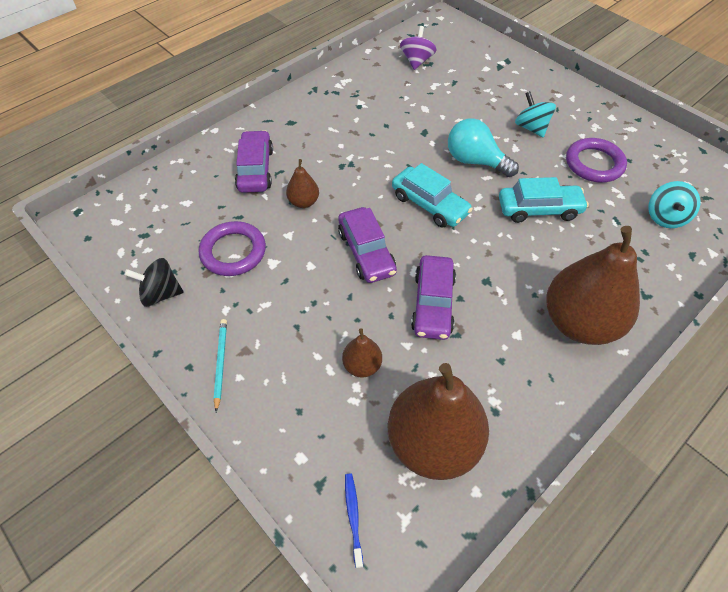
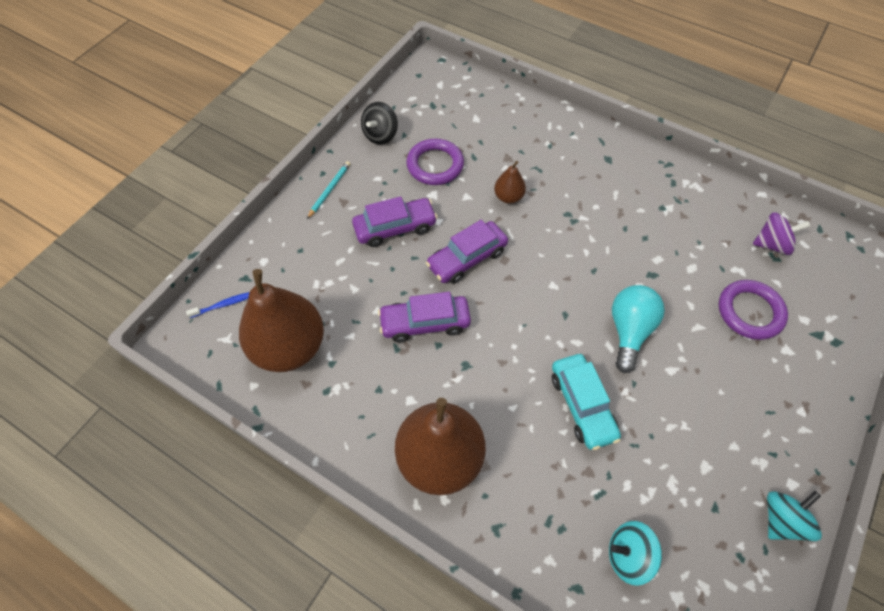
camera: 75 degrees right, 5 degrees up
black spinning top [124,258,184,307] -> black spinning top turned 135 degrees counterclockwise [361,102,398,145]
turquoise pencil [214,319,227,412] -> turquoise pencil turned 45 degrees counterclockwise [307,161,350,219]
purple car [235,130,273,193] -> purple car moved to [352,196,438,247]
brown pear [342,328,382,378] -> none
turquoise car [392,163,473,228] -> none
turquoise spinning top [515,91,556,137] -> turquoise spinning top moved to [767,491,822,541]
purple ring [566,138,627,182] -> purple ring moved to [718,280,788,340]

